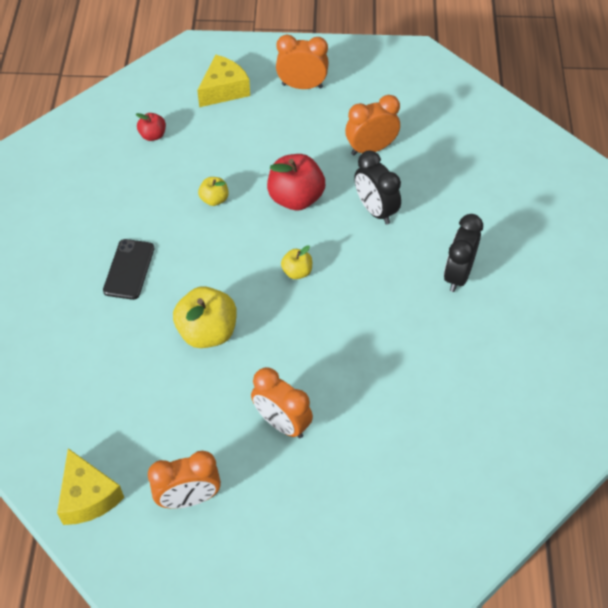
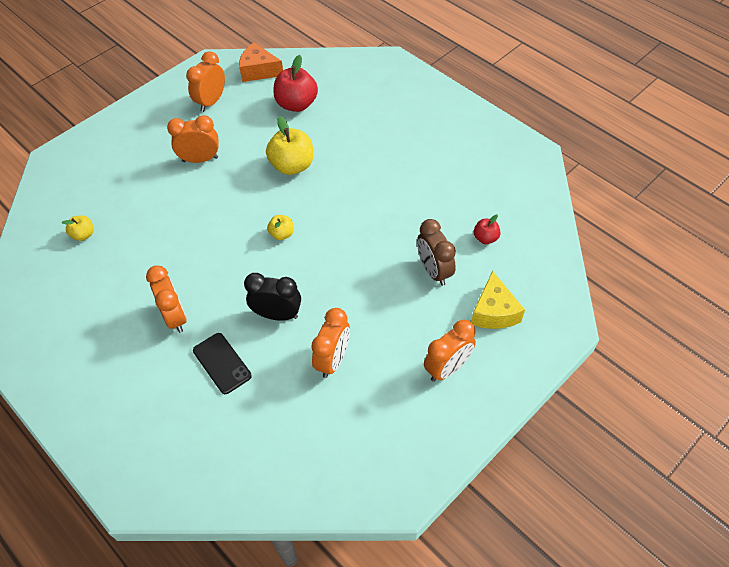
camera: 135 degrees right, 0 degrees up
yellow cheese [57,448,124,525] -> orange cheese [239,42,283,82]
black phone [103,239,154,300] -> black phone moved to [193,333,252,394]
yellow apple [198,177,228,206] -> yellow apple moved to [62,216,93,241]
red apple [267,154,325,210] -> red apple moved to [273,55,318,112]
black clock [444,214,483,292] -> orange clock [146,265,187,333]
none -> brown clock [417,219,456,286]

